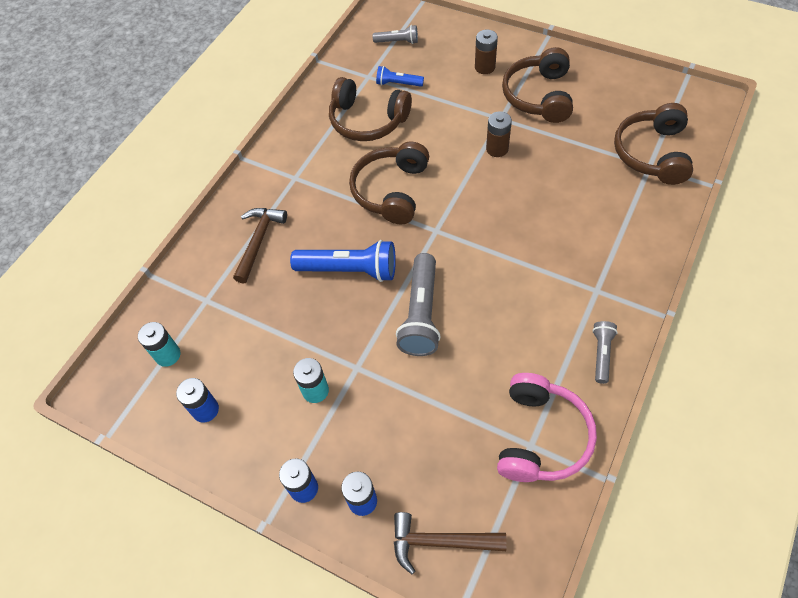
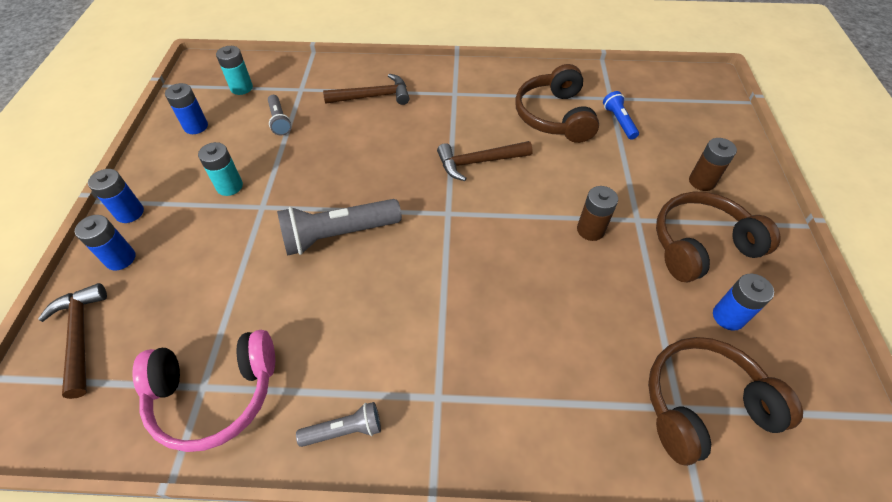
camera: 60 degrees right, 5 degrees down
blue flashlight [290,240,396,282] -> none
brown headphones [349,142,429,224] -> brown hammer [437,141,533,181]
grey flashlight [373,25,418,44] -> grey flashlight moved to [268,95,291,136]
none -> blue battery [713,273,774,331]

